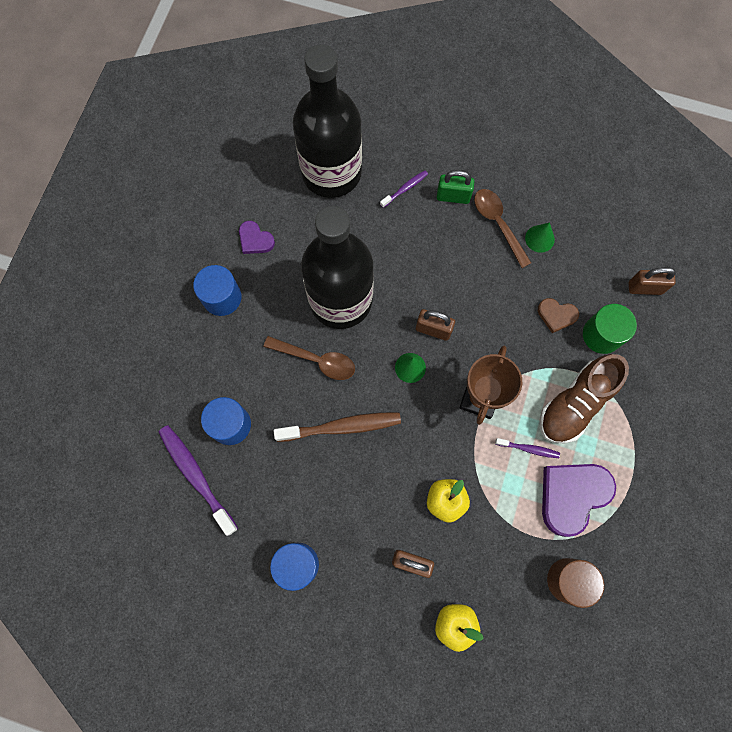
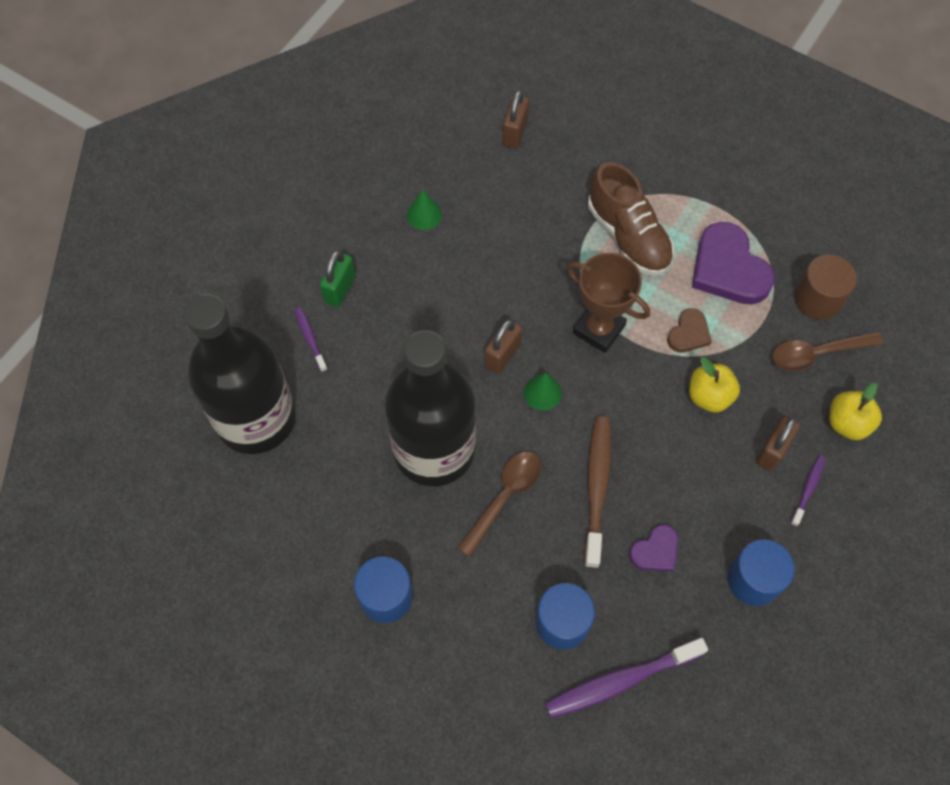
camera: 75 degrees left, 10 degrees down
purple heart [239,221,275,254] -> purple heart moved to [629,525,678,571]
brown spoon [474,189,531,268] -> brown spoon moved to [772,332,884,371]
purple toothbrush [495,438,560,458] -> purple toothbrush moved to [790,455,826,527]
brown heart [538,298,579,333] -> brown heart moved to [667,308,712,353]
green cylinder [583,304,637,354] -> none

